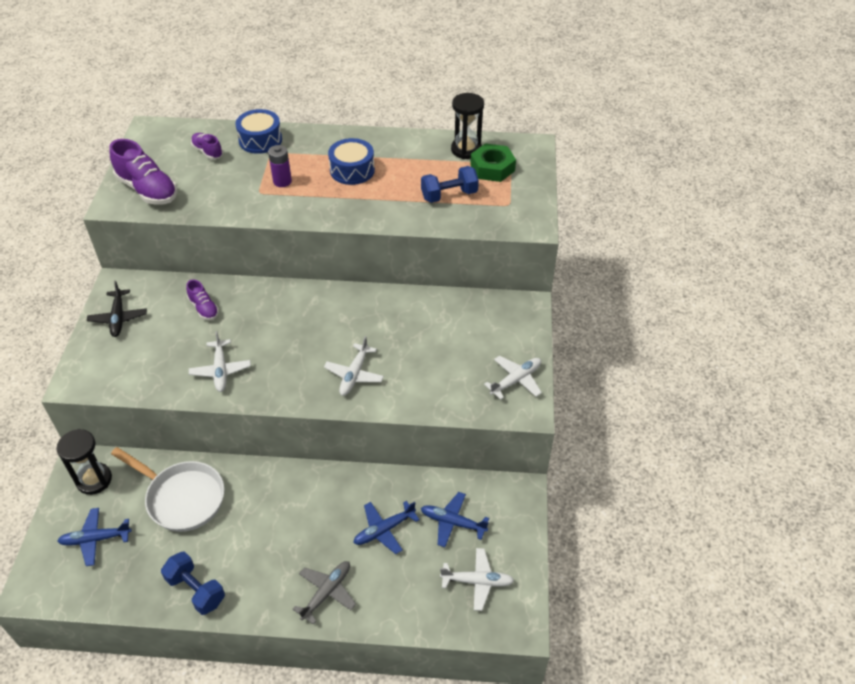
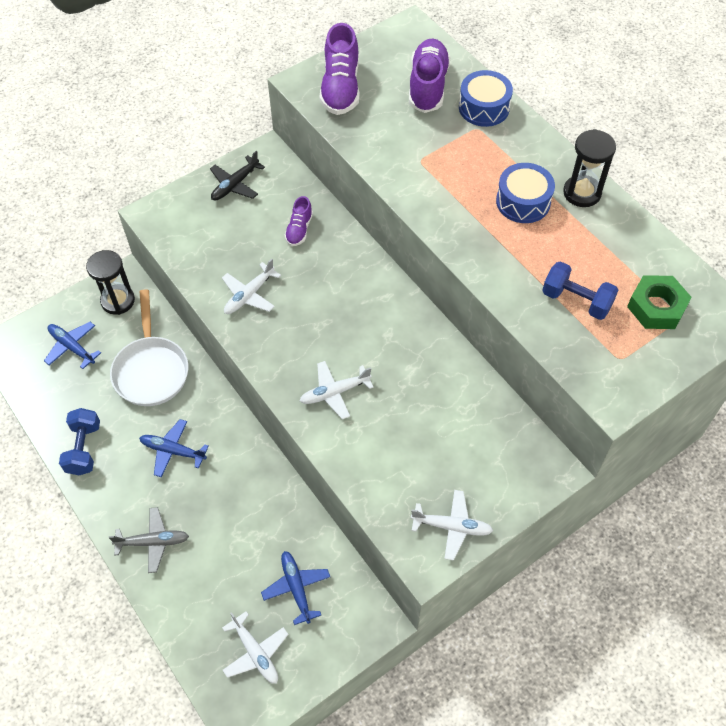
camera: 50 degrees right, 10 degrees up
purple shoe [191,133,223,160] -> purple shoe [409,39,450,113], size x1.83
purple battery [268,145,292,187] -> none
blue plane [353,501,420,554] -> blue plane moved to [139,419,209,477]
black hourglass [451,93,484,159] -> black hourglass moved to [563,129,616,207]

